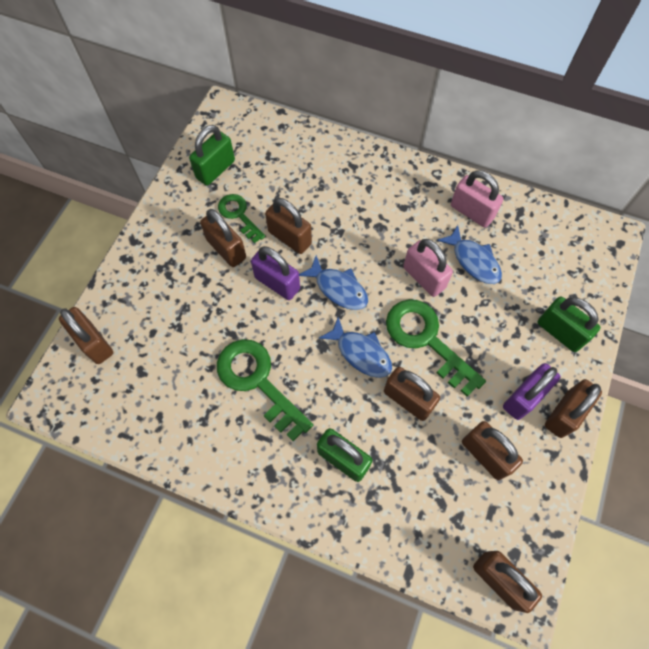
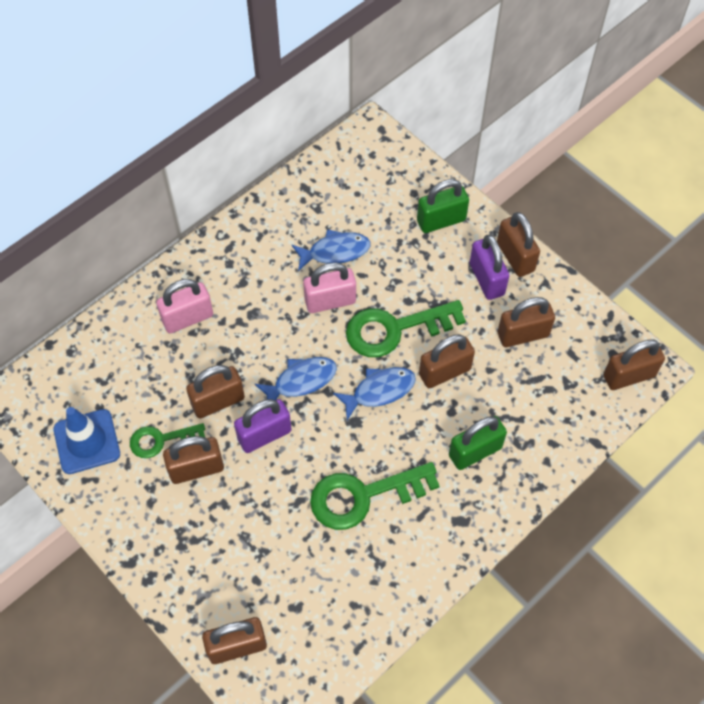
camera: 65 degrees left, 5 degrees down
green padlock [189,125,235,185] -> blue traffic cone [53,407,120,474]
pink padlock [451,170,503,228] -> pink padlock moved to [156,279,213,333]

